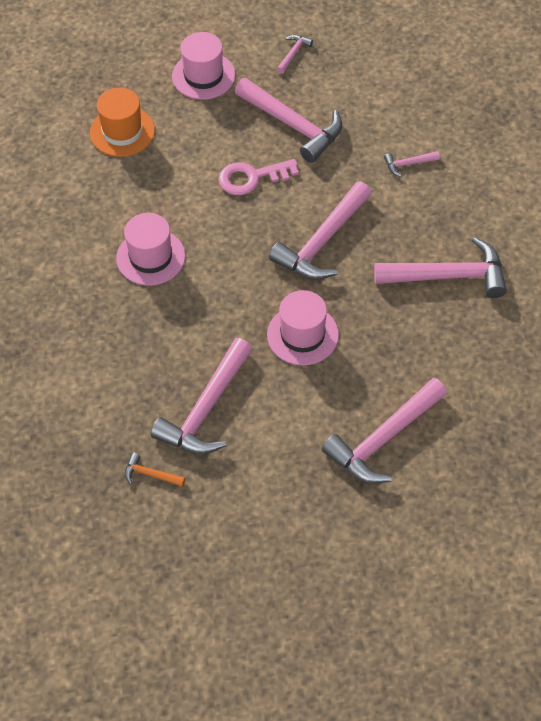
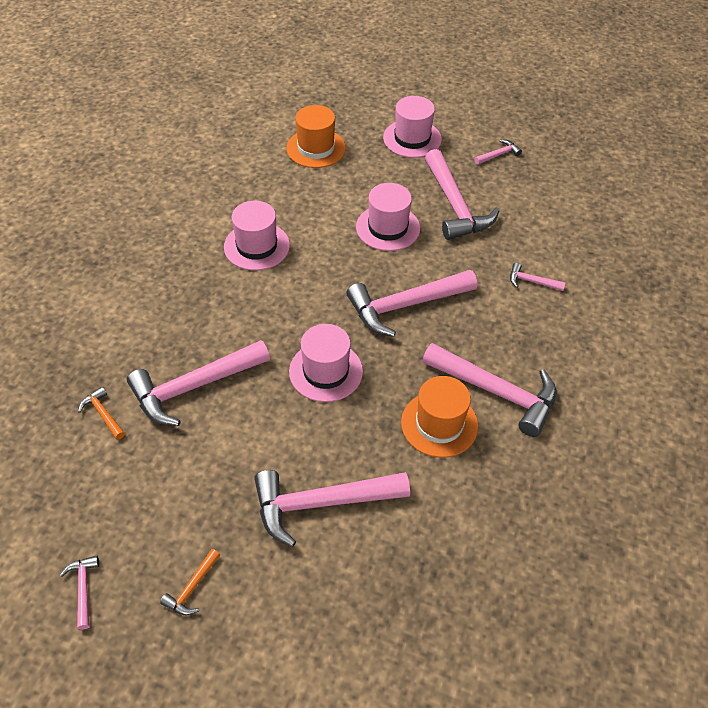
camera: 30 degrees right, 5 degrees down
pink key [218,159,299,195] -> pink hat [356,183,420,251]
none -> pink hammer [60,556,99,630]
none -> orange hammer [160,549,220,616]
none -> orange hat [401,376,478,458]

